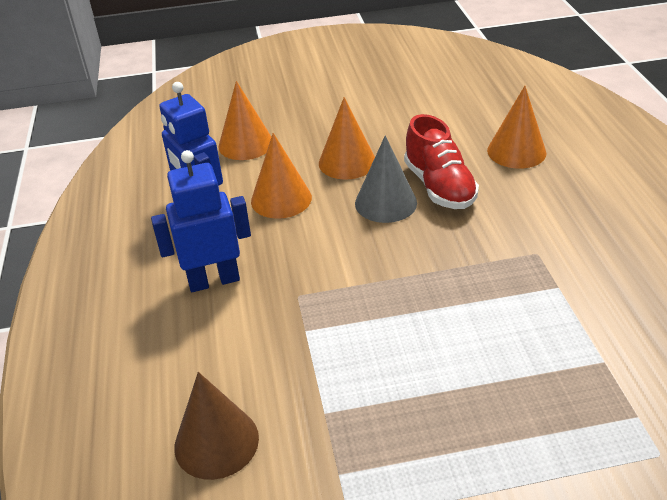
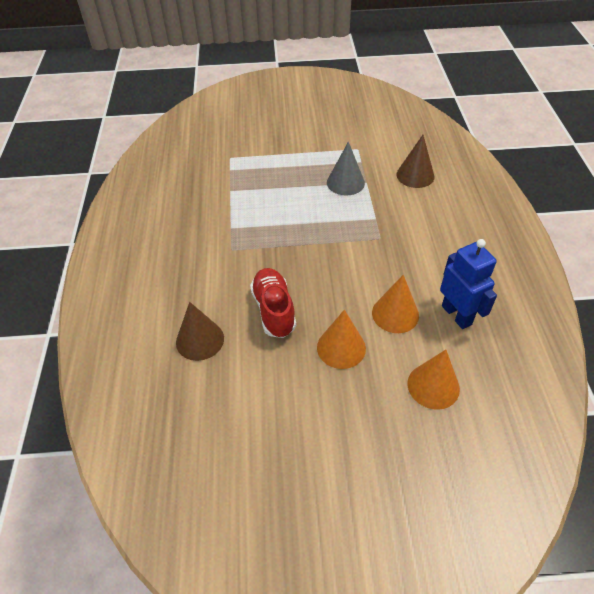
camera: 175 degrees left, 10 degrees up
blue robot [151,150,251,292] -> none
grey cone [355,135,417,223] -> grey cone moved to [327,142,365,195]
orange cone [487,86,547,169] -> brown cone [176,302,224,361]

